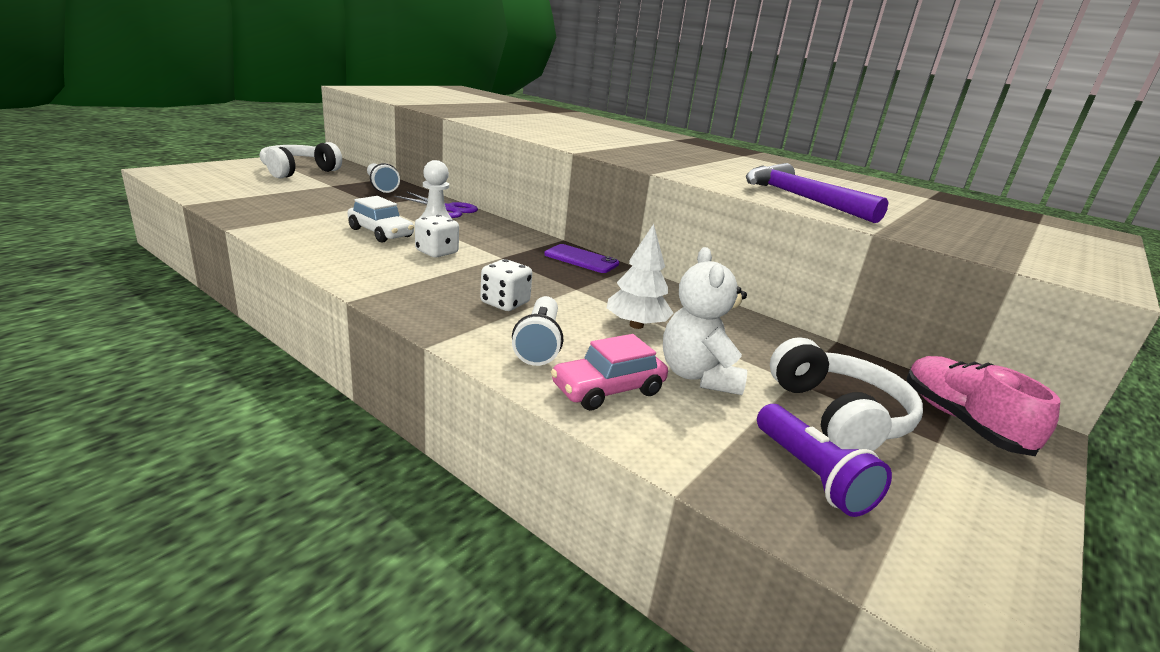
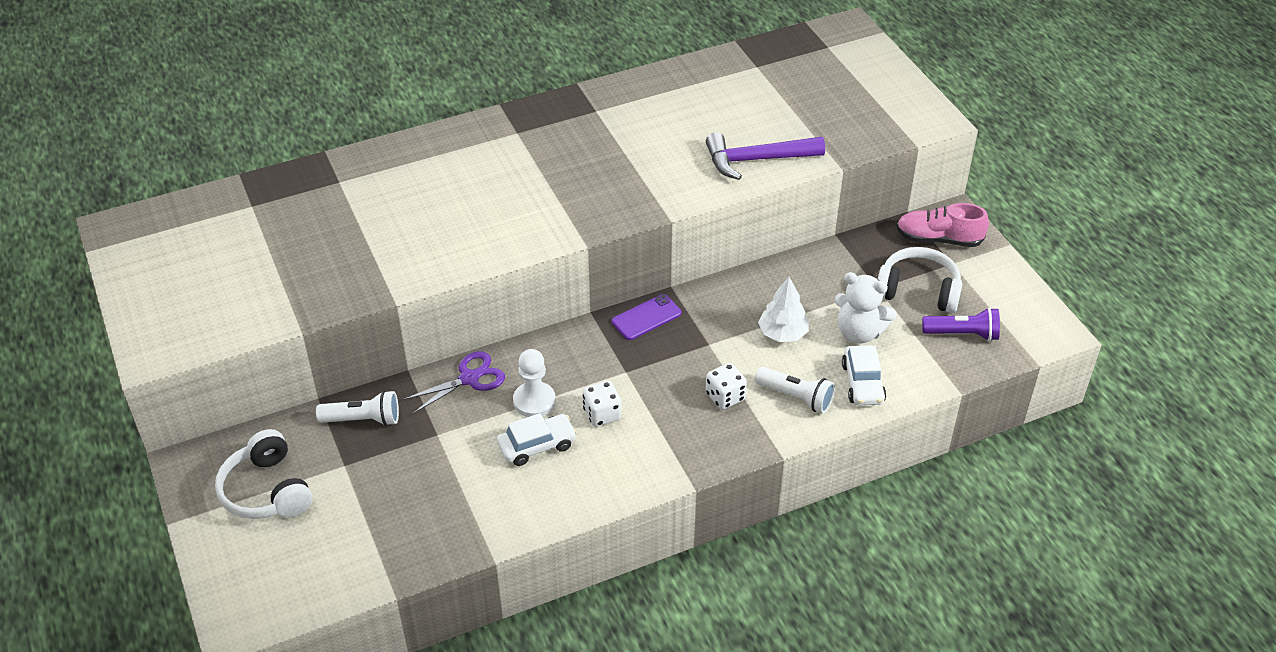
camera: 60 degrees left, 20 degrees up
pink car [551,334,668,410] -> white car [842,345,886,406]

